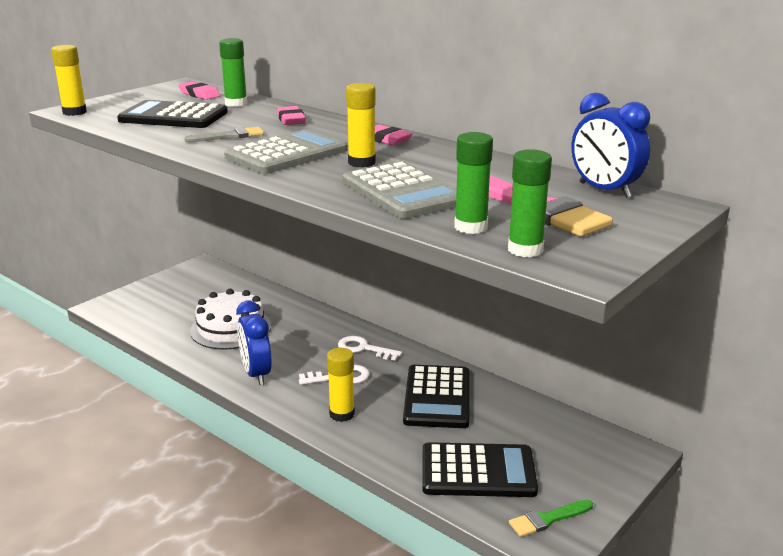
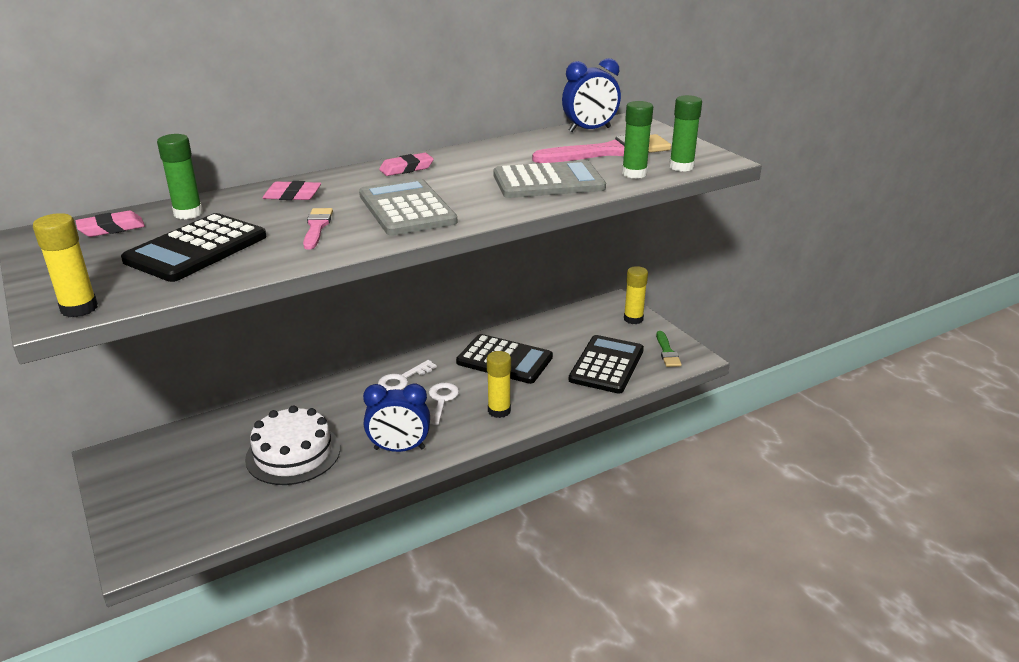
camera: 70 degrees left, 5 degrees up
grey brush [184,127,264,142] -> pink brush [303,208,333,250]
yellow glue stick [346,83,376,168] -> yellow glue stick moved to [624,266,648,324]

